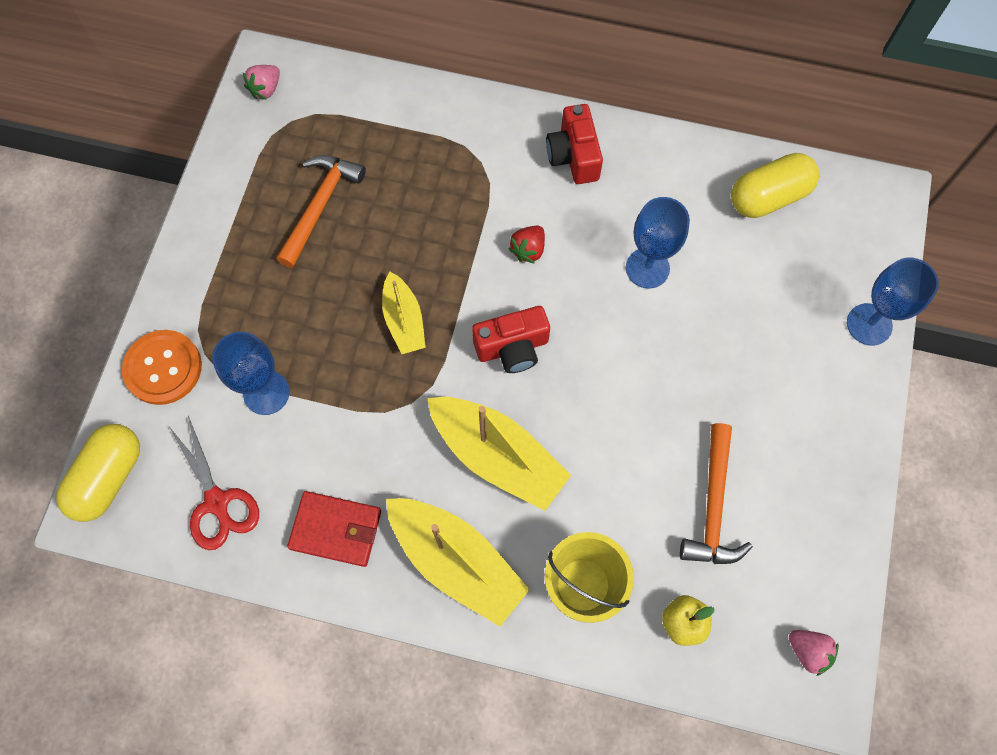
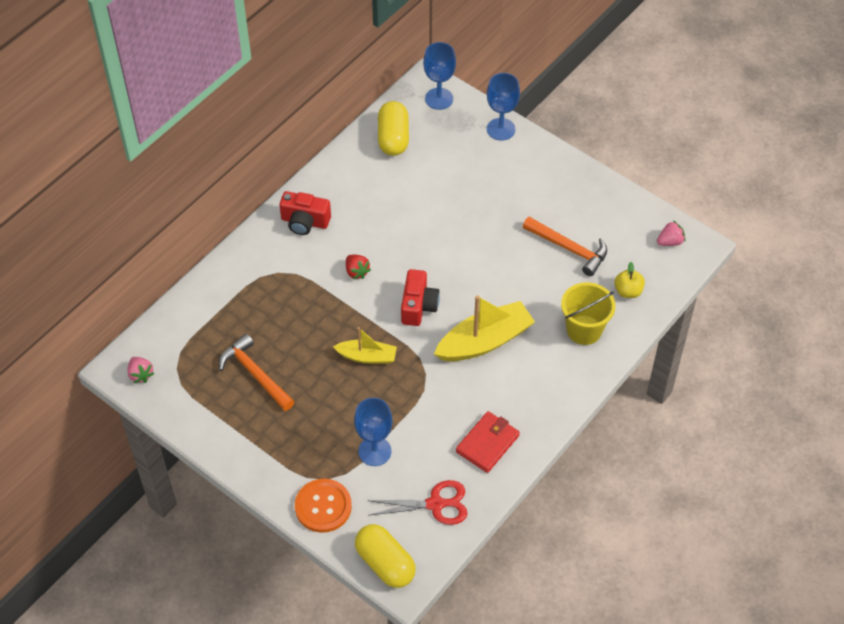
camera: 65 degrees left, 15 degrees down
yellow boat [386,498,530,626] -> none
blue goblet [626,197,690,289] -> blue goblet moved to [423,42,456,110]

